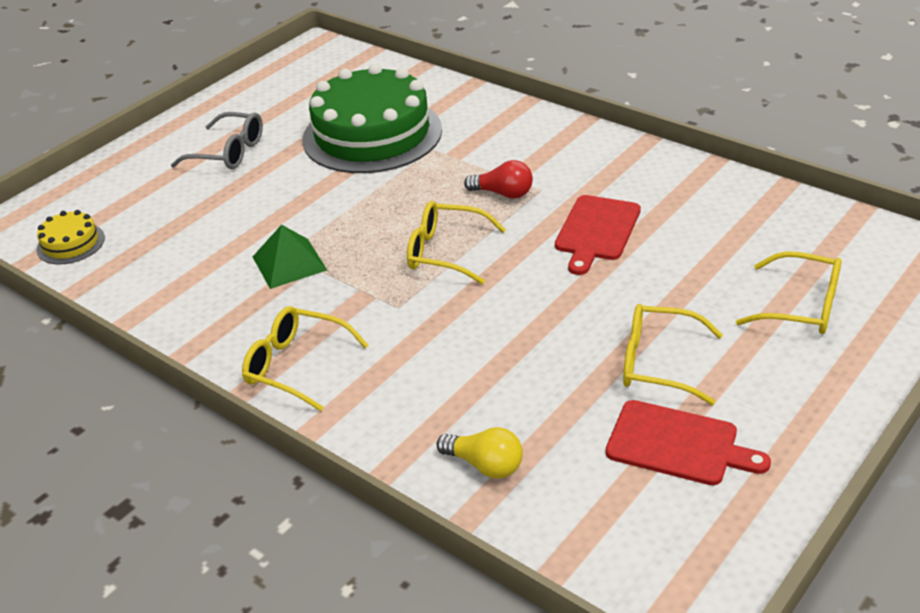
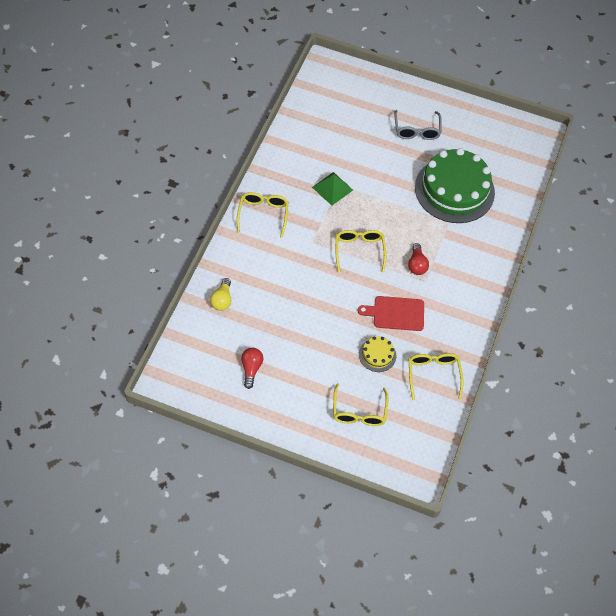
camera: 65 degrees right, 20 degrees up
yellow cake [36,210,105,265] -> yellow cake moved to [359,336,397,372]
red cutting board [606,400,771,485] -> red light bulb [241,348,263,389]
yellow glasses [623,304,723,405] -> yellow glasses moved to [409,353,464,400]

